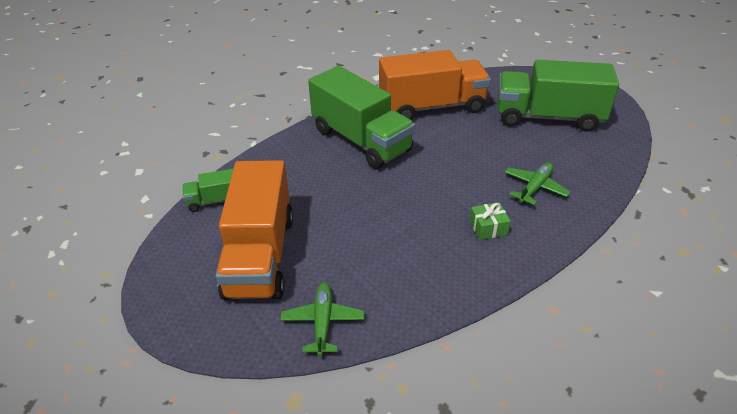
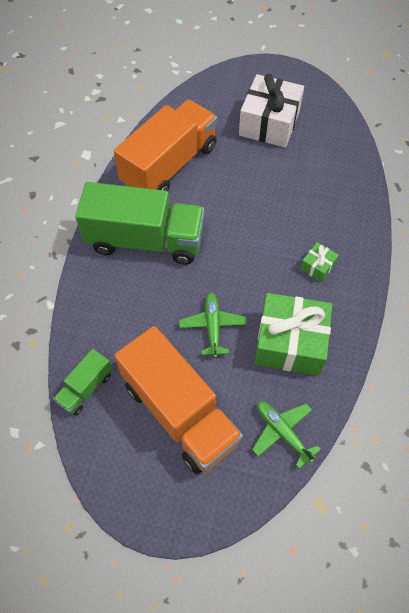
camera: 40 degrees left, 20 degrees up
green truck [497,60,619,132] -> white gift [239,74,304,148]
green plane [505,162,570,205] -> green plane moved to [179,293,247,358]
none -> green gift [255,293,332,376]

